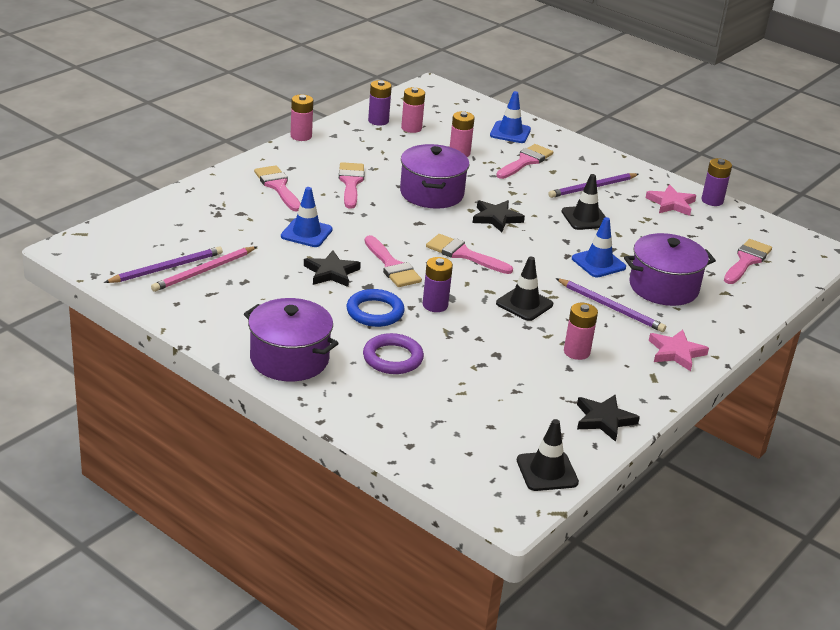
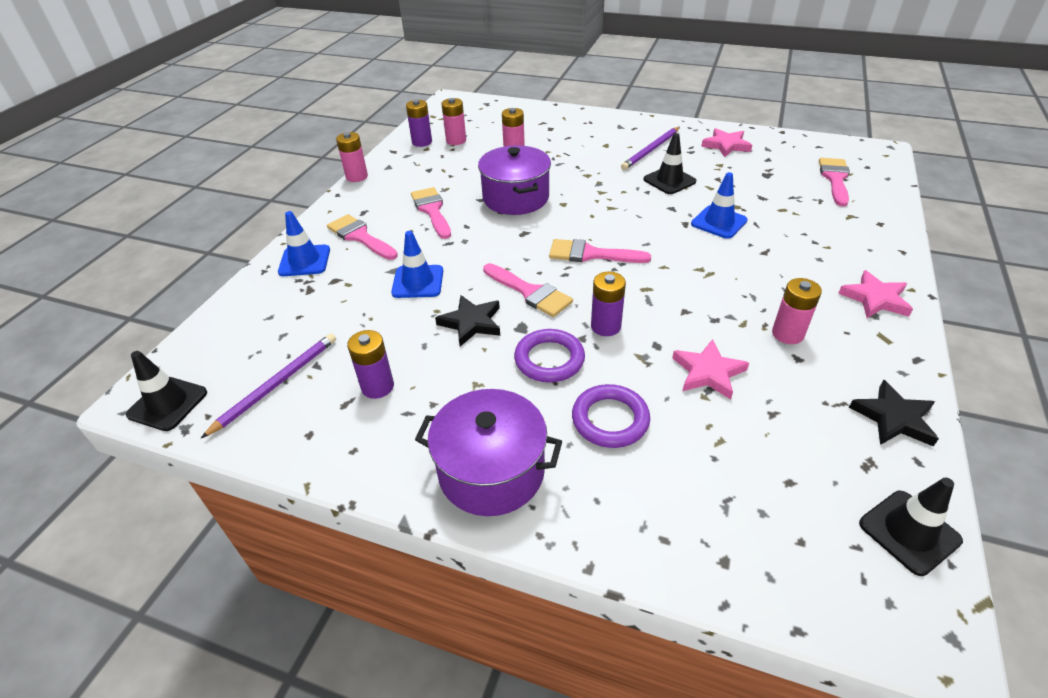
camera: 15 degrees left, 10 degrees up
pink pencil [151,246,256,292] -> none
blue ring [347,289,405,327] -> purple ring [514,329,585,382]
black star [473,200,525,232] -> none
blue traffic cone [490,91,531,143] -> blue traffic cone moved to [278,211,330,276]
pink brush [496,144,553,179] -> none
black traffic cone [496,257,553,321] -> black traffic cone moved to [126,351,207,431]
purple pencil [556,278,666,332] -> none
purple pot [624,233,716,306] -> none
purple battery [702,158,732,206] -> purple battery moved to [347,330,394,399]
none -> pink star [672,339,749,400]

